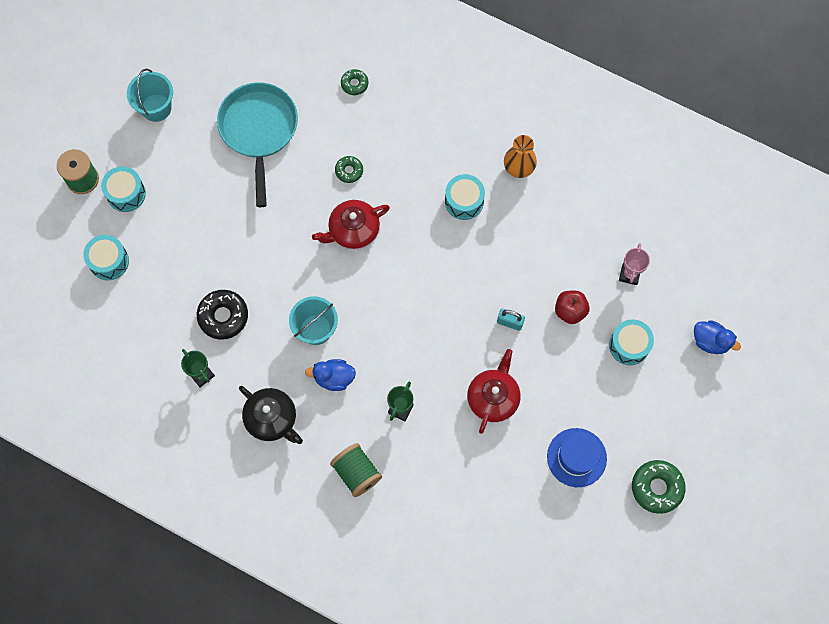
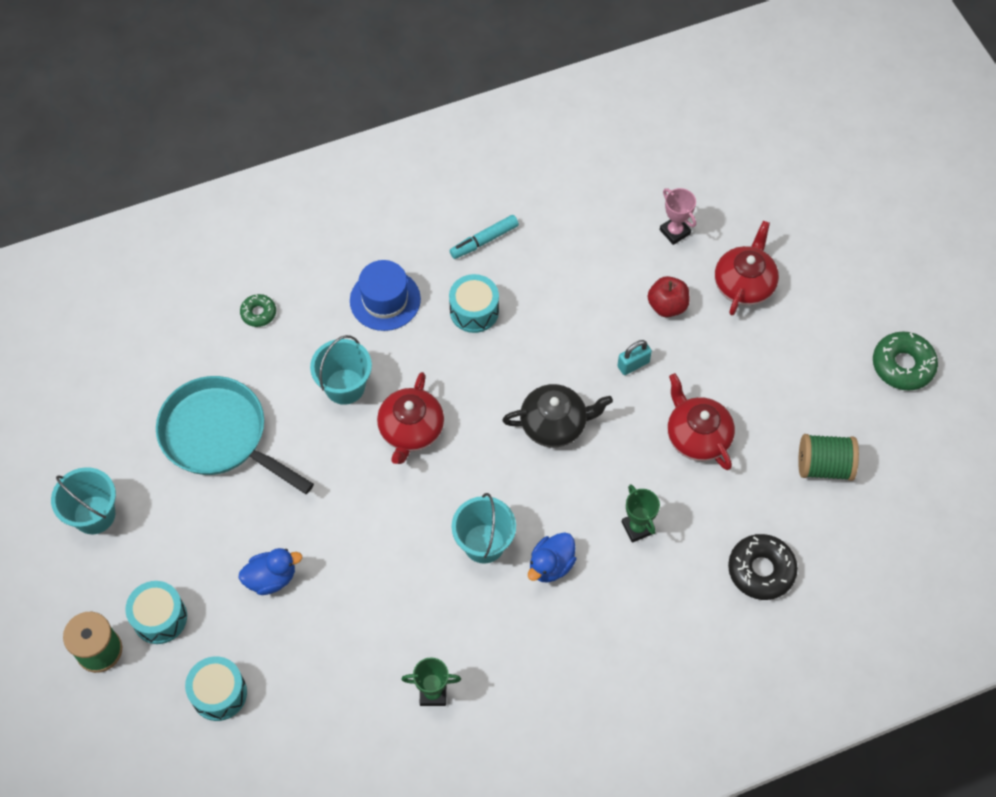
camera: 50 degrees left, 10 degrees down
black donut [197,290,248,340] -> black donut moved to [728,534,798,600]
black teapot [239,386,303,444] -> black teapot moved to [502,384,613,448]
green spool [330,443,382,497] -> green spool moved to [798,434,859,481]
green donut [335,156,363,183] -> turquoise bucket [310,335,372,405]
orange vase [504,135,537,178] -> turquoise marker [450,215,519,259]
blue hat [547,428,607,487] -> blue hat moved to [350,260,421,331]
turquoise drum [609,319,654,365] -> red teapot [715,221,779,315]
blue duck [694,320,741,354] -> blue duck moved to [239,548,302,595]

